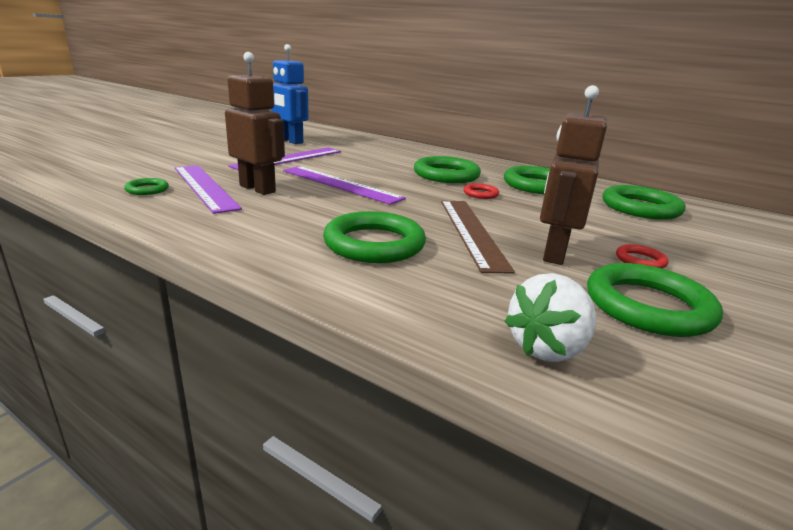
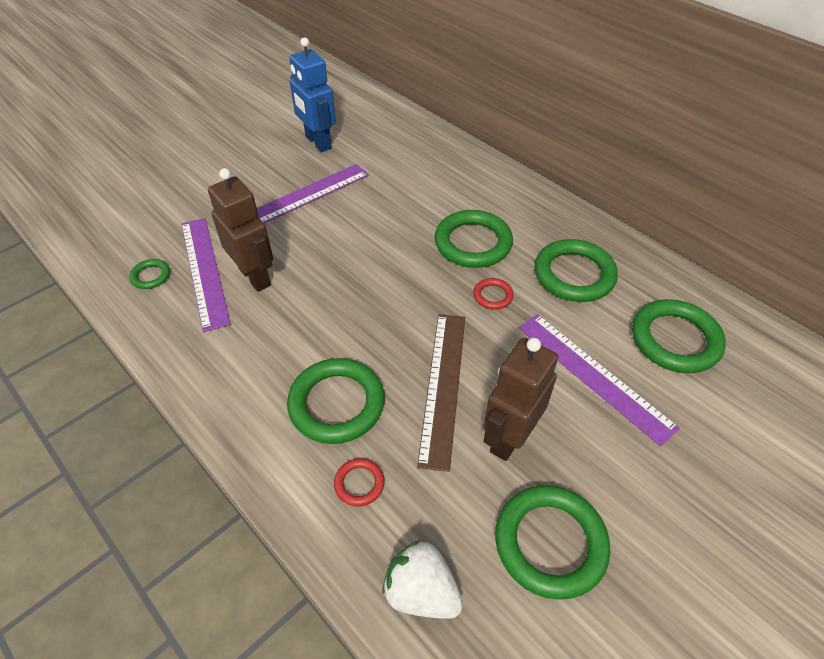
camera: 15 degrees right, 25 degrees up
purple ruler [283,166,406,205] -> purple ruler moved to [519,314,680,446]
white strawberry [504,273,597,362] -> white strawberry turned 60 degrees clockwise [382,540,463,619]
red ring [616,244,668,269] -> red ring moved to [334,458,384,507]

